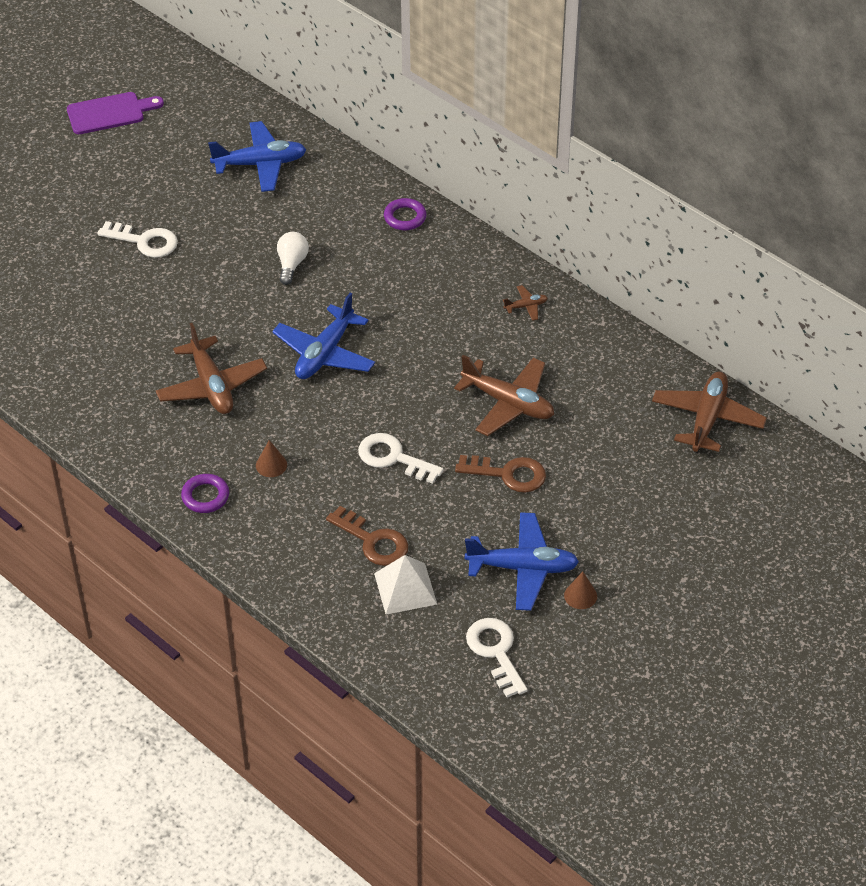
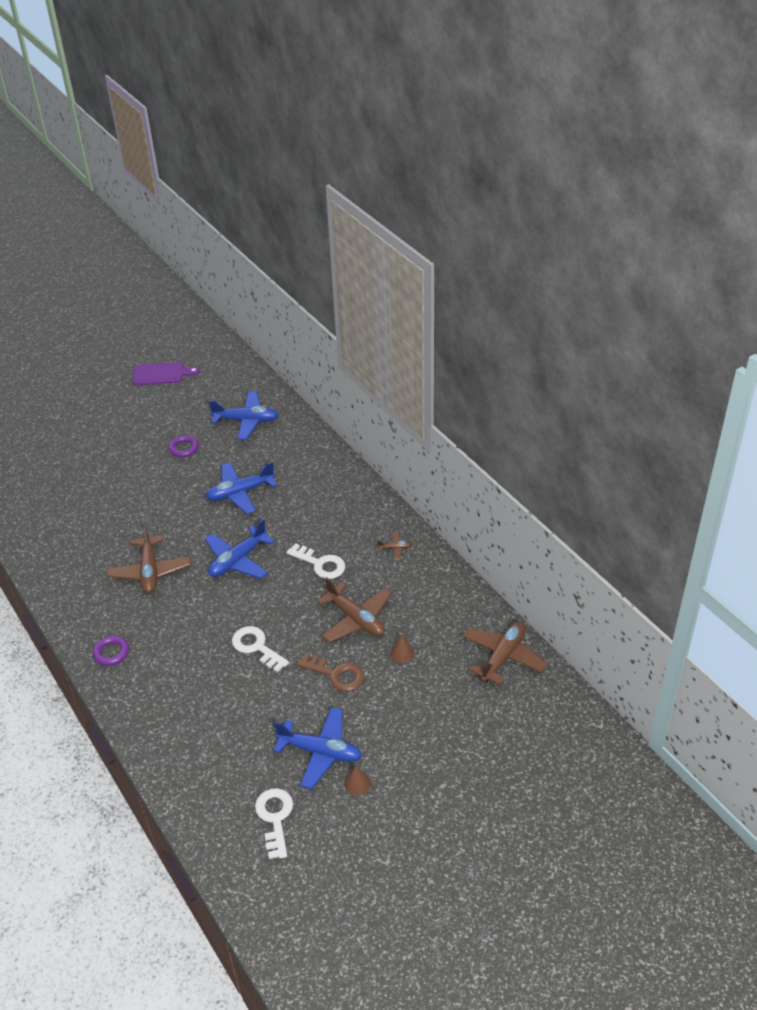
camera: 15 degrees right, 5 degrees down
white key [97,221,178,258] -> white key moved to [287,543,345,579]
brown cone [256,440,287,477] -> brown cone moved to [390,635,414,663]
white light bulb [277,232,309,285] -> blue plane [206,462,277,514]
brown key [326,506,408,566] -> none
white pyramid [374,555,437,615] -> none
purple ring [384,198,426,230] -> purple ring moved to [168,435,199,457]

